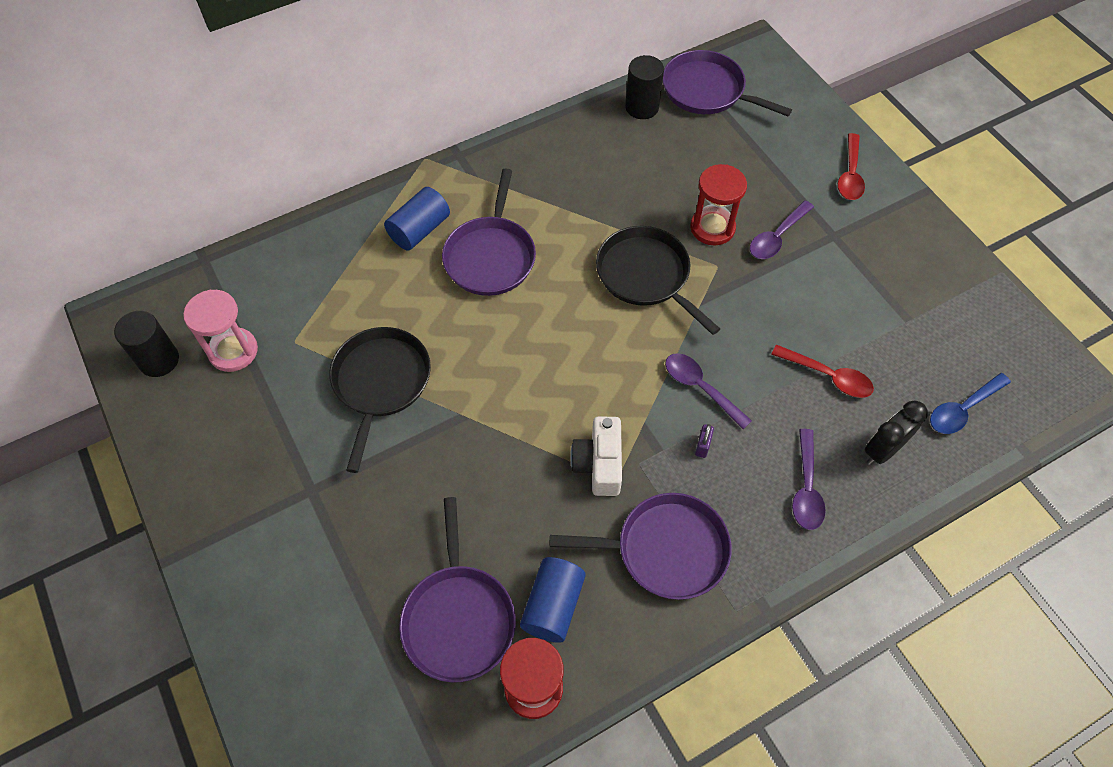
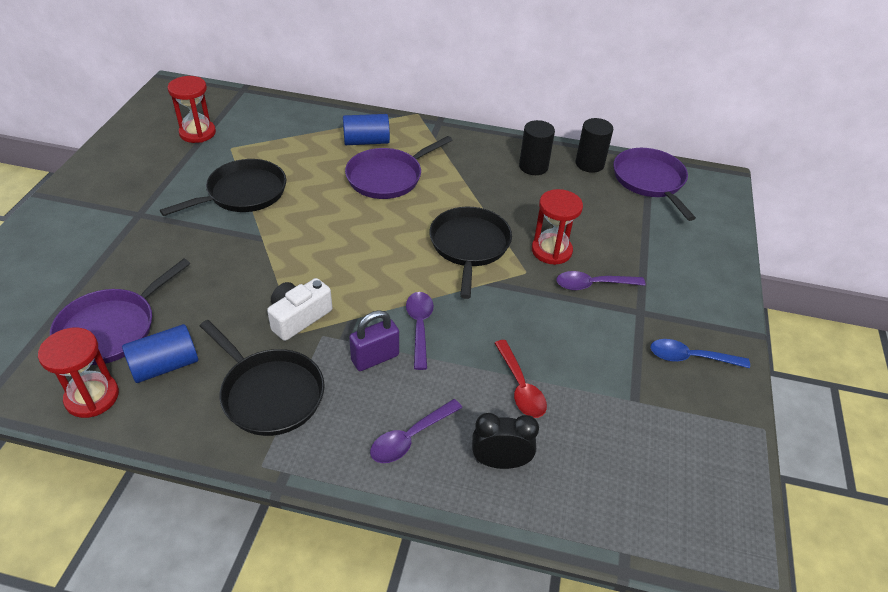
camera: 40 degrees right, 15 degrees down
black cylinder [114,311,179,377] -> black cylinder moved to [519,120,555,175]
pink hourglass [183,290,258,372] -> red hourglass [167,76,216,143]
purple pan [550,493,732,600] -> black pan [200,320,325,436]
purple padlock [695,424,714,458] -> purple padlock [349,310,399,371], size x1.90
red spoon [838,133,865,200] -> none
blue spoon [930,373,1011,434] -> blue spoon moved to [650,339,750,368]

